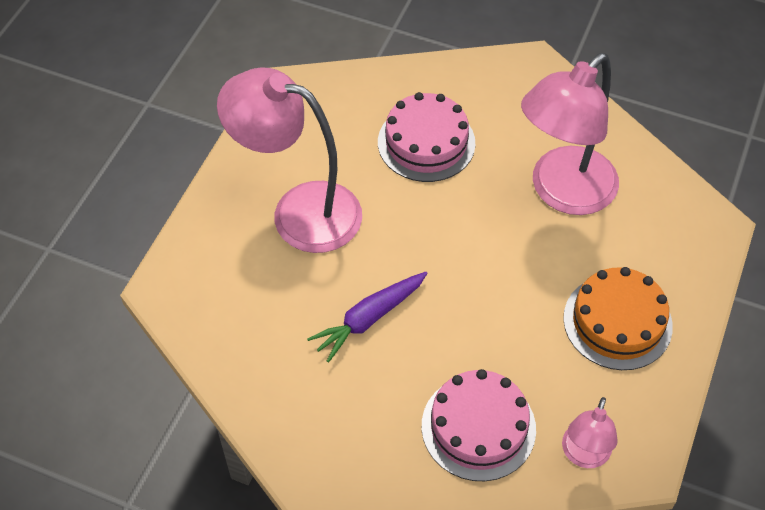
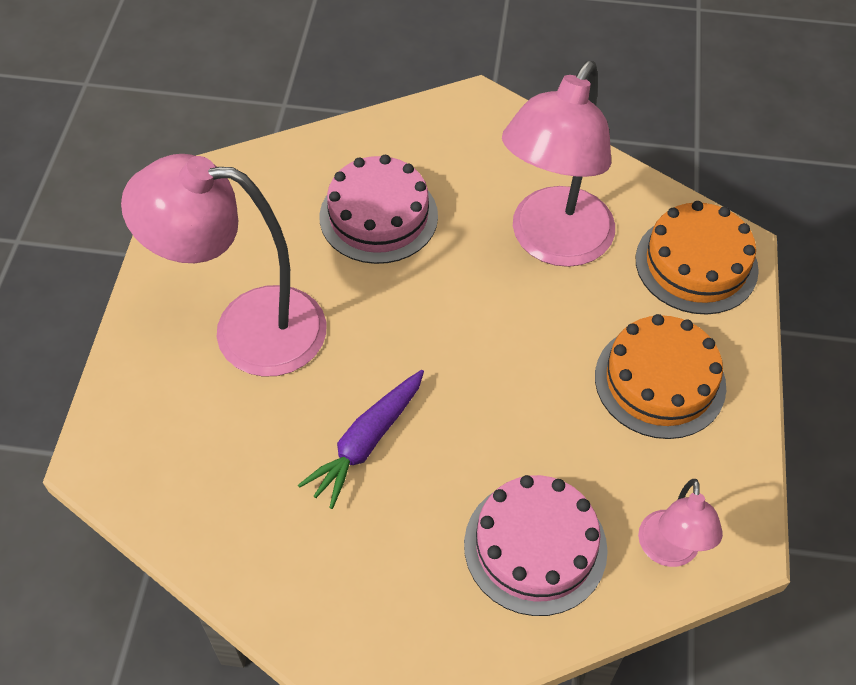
camera: 15 degrees left, 0 degrees up
none -> orange cake [636,201,759,315]

